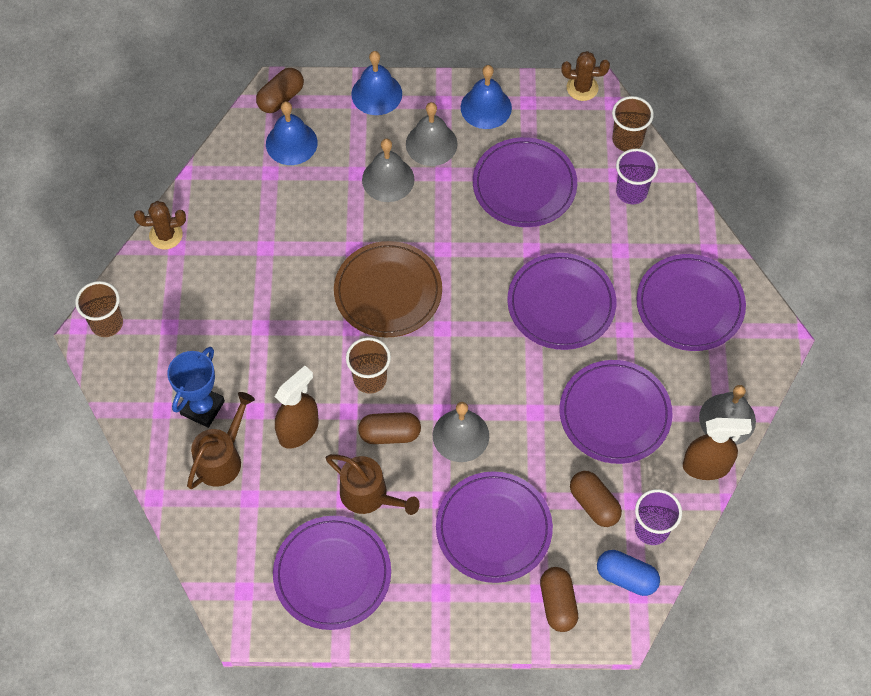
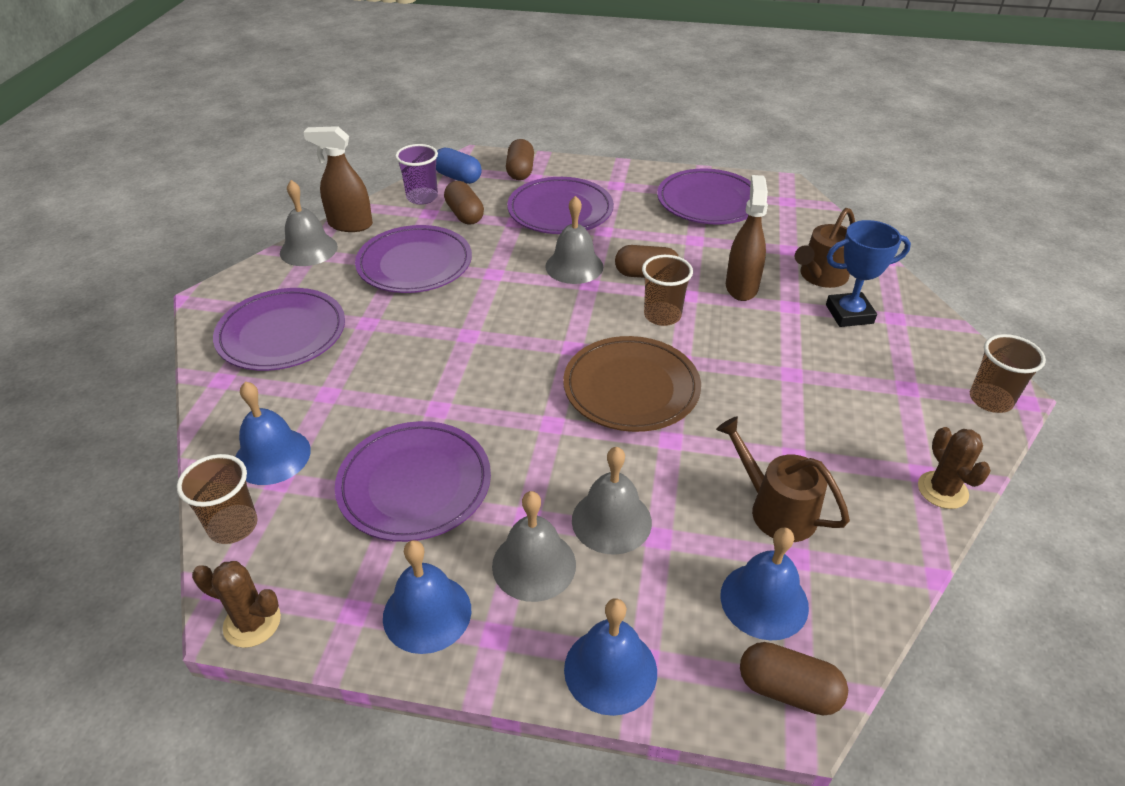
camera: 170 degrees left, 20 degrees down
brown cactus [134,201,186,249] -> brown cactus turned 75 degrees clockwise [918,427,991,509]
blue trophy [167,347,225,428] -> blue trophy turned 45 degrees clockwise [826,220,911,327]
brown capsule [256,68,304,113] -> brown capsule turned 60 degrees clockwise [740,642,848,716]
brown spray bottle [275,366,319,449] -> brown spray bottle turned 135 degrees clockwise [726,175,768,301]
brown watering can [326,454,420,515] -> brown watering can moved to [716,416,850,542]
purple plate [507,253,616,350] -> none
purple cup [616,149,658,204] -> blue bell [235,381,311,485]

